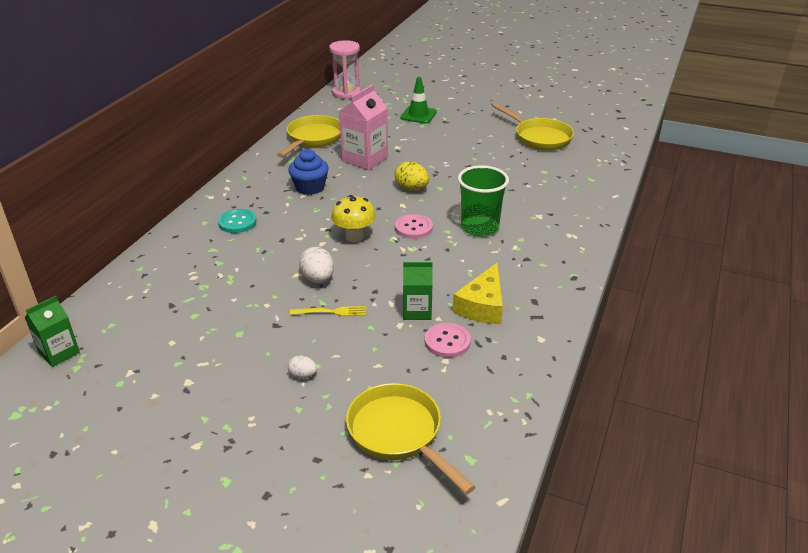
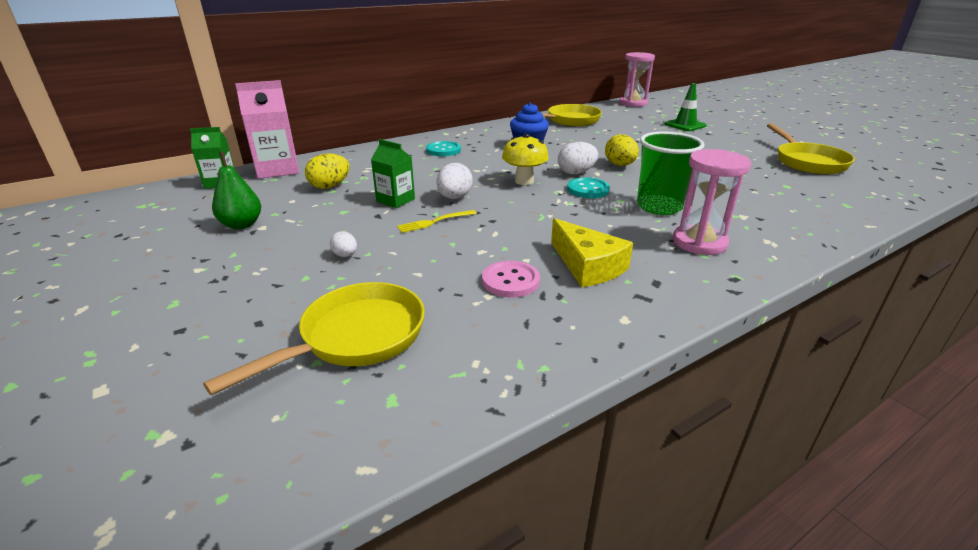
camera: 35 degrees right, 5 degrees down
yellow fork [290,306,366,316] -> yellow fork turned 120 degrees clockwise [397,210,477,233]
pink carton [339,84,388,170] -> pink carton moved to [235,80,299,179]
yellow pan [346,383,475,494] -> yellow pan turned 45 degrees clockwise [203,282,425,395]
pink button [395,214,433,239] -> turquoise button [567,177,610,198]
green carton [403,262,433,320] -> green carton moved to [371,139,415,208]
yellow cheese [453,263,503,324] -> yellow cheese turned 90 degrees counterclockwise [551,218,633,287]
none -> green pear [212,152,261,229]
none -> yellow egg [305,153,350,189]
none -> white egg [558,142,598,174]
none -> pink hourglass [673,149,751,255]

